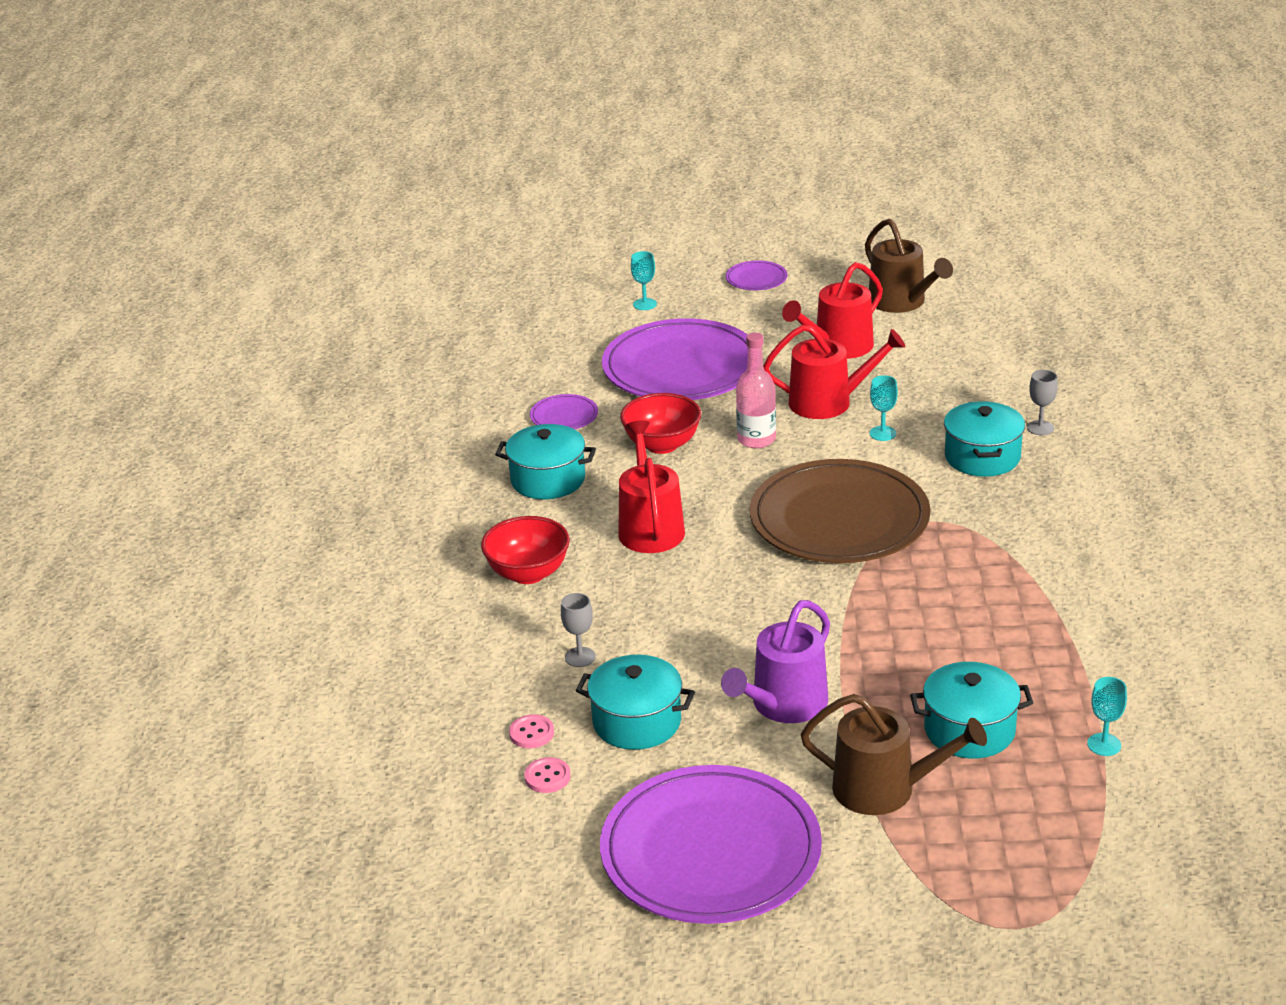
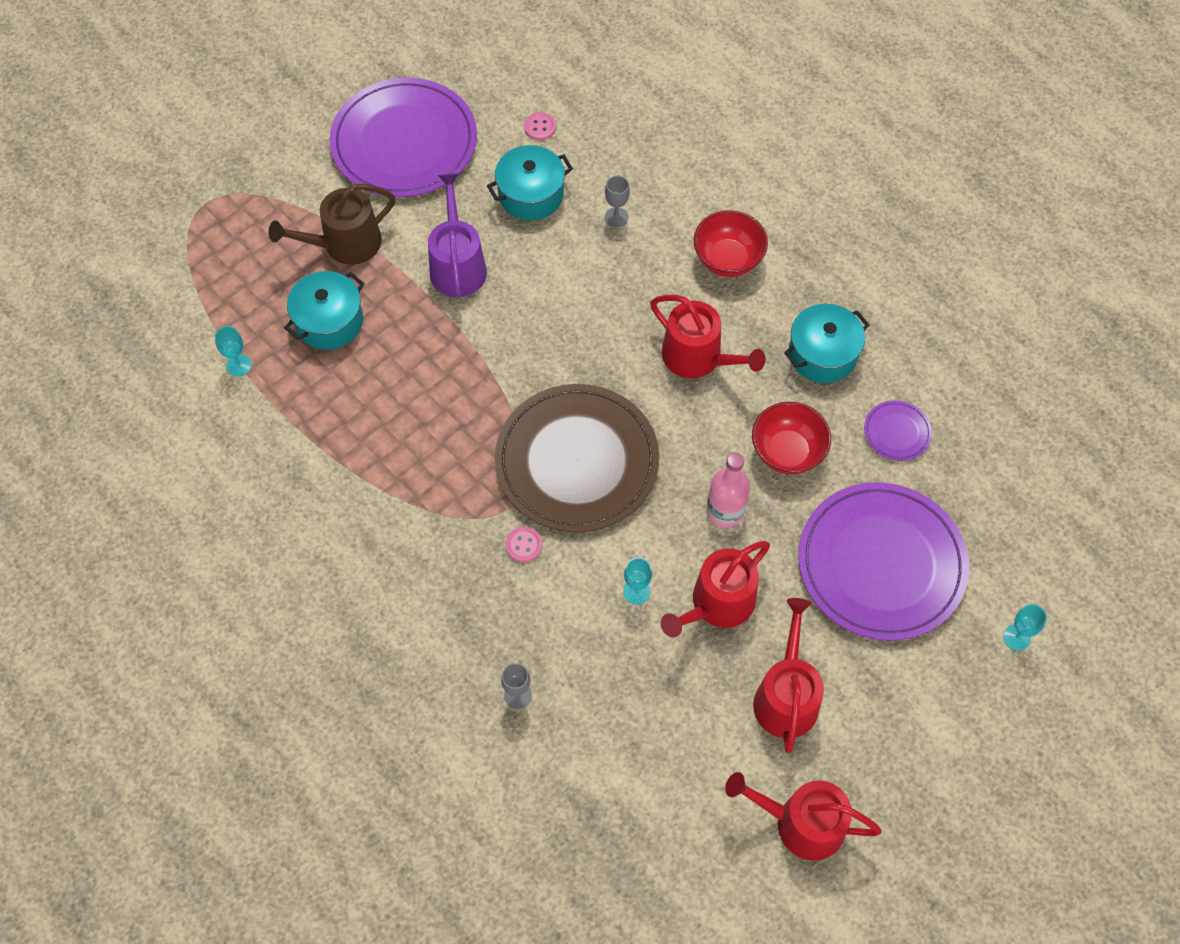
camera: 135 degrees right, 30 degrees up
pink button [509,714,554,748] -> pink button moved to [505,527,542,563]
purple plate [726,260,787,290] -> none
brown watering can [865,219,953,313] -> red watering can [725,772,882,861]
turquoise pot [944,401,1025,477] -> none

